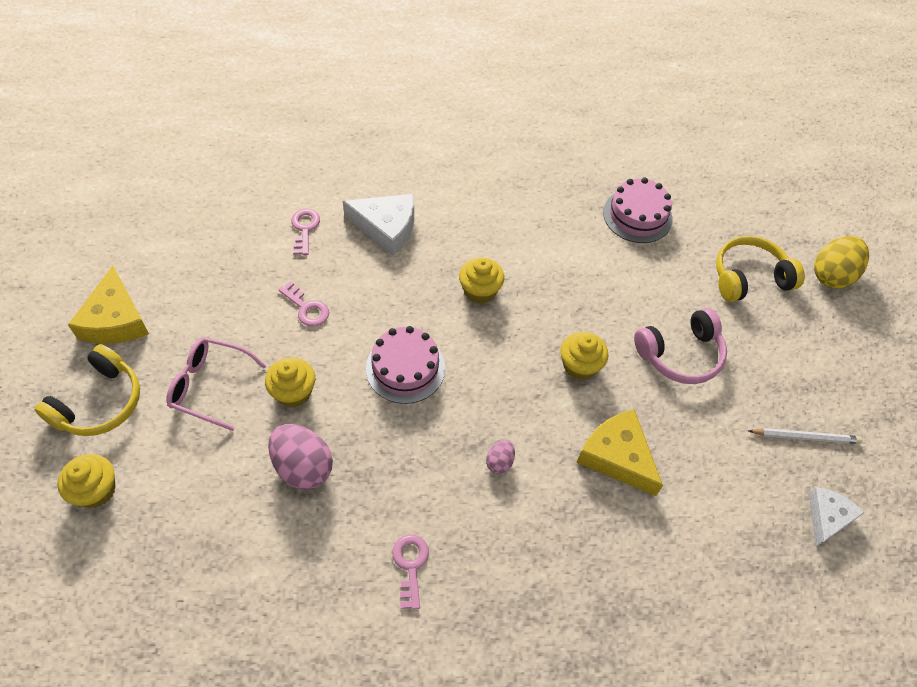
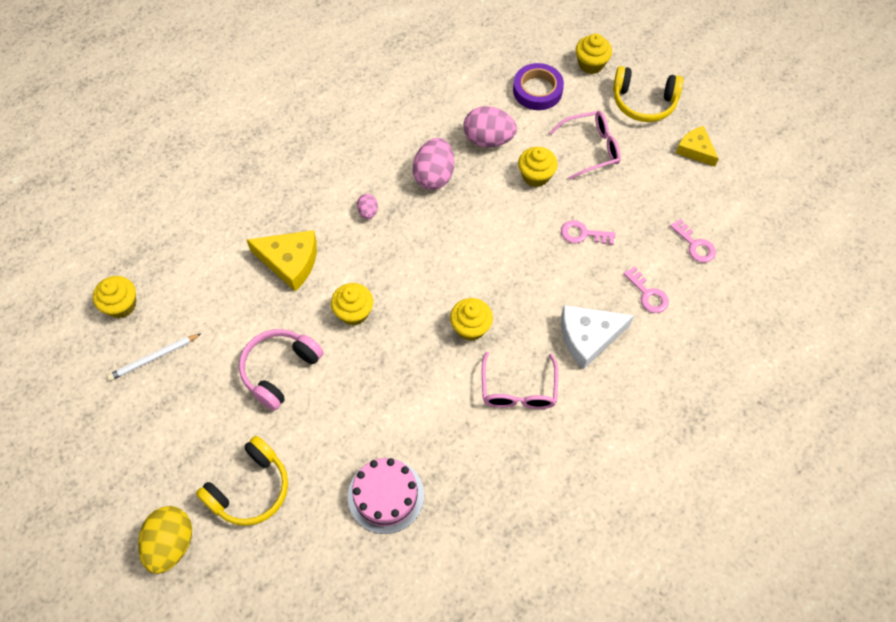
camera: 150 degrees right, 5 degrees up
yellow headphones [34,344,140,436] -> yellow headphones turned 75 degrees counterclockwise [613,66,683,122]
yellow cheese [68,266,149,344] -> yellow cheese [676,126,719,166], size x0.65
pink cake [366,326,445,404] -> none
pink key [392,535,429,609] -> pink key moved to [670,219,716,263]
white cheese [809,487,864,547] -> yellow cupcake [93,276,136,318]
none -> pink egg [413,138,454,190]
none -> pink glasses [482,352,558,409]
none -> purple tape [513,63,564,110]

